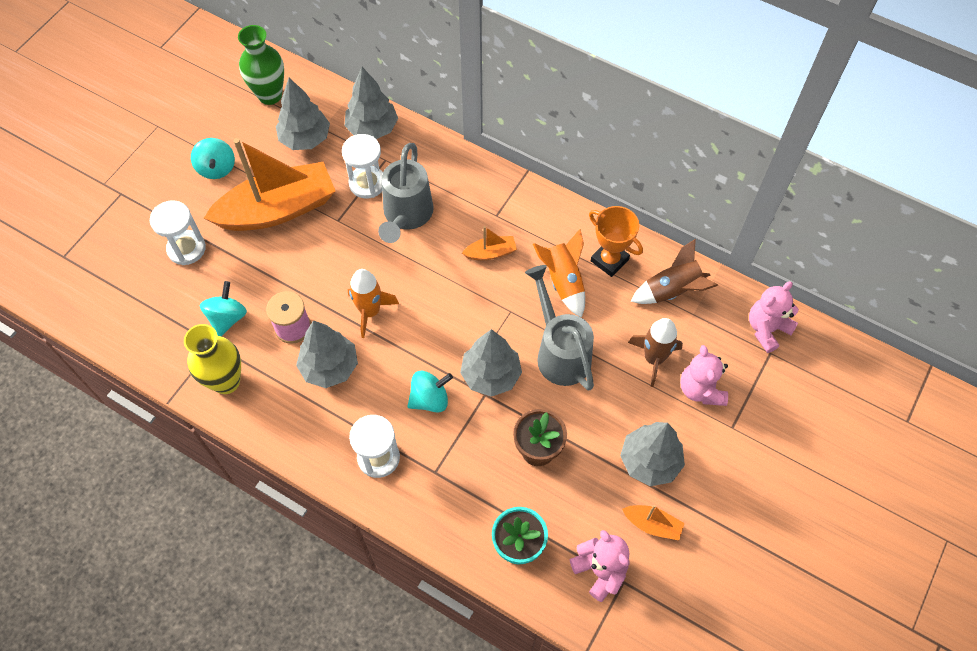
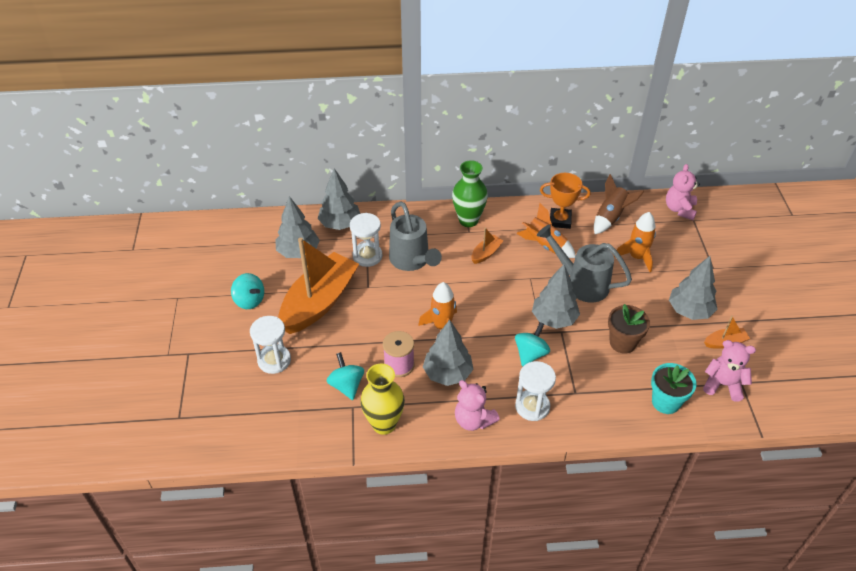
camera: 35 degrees left, 15 degrees down
green vase [238,25,284,105] -> green vase moved to [452,160,488,227]
brown rocket [628,318,683,387] -> orange rocket [614,212,656,272]
pink teddy bear [680,345,728,406] -> pink teddy bear moved to [455,380,500,431]

